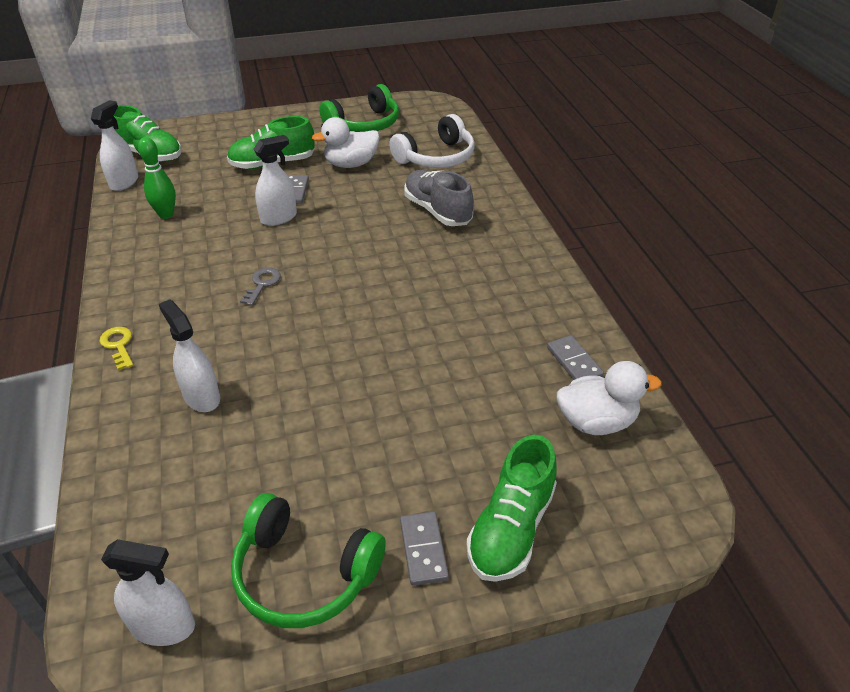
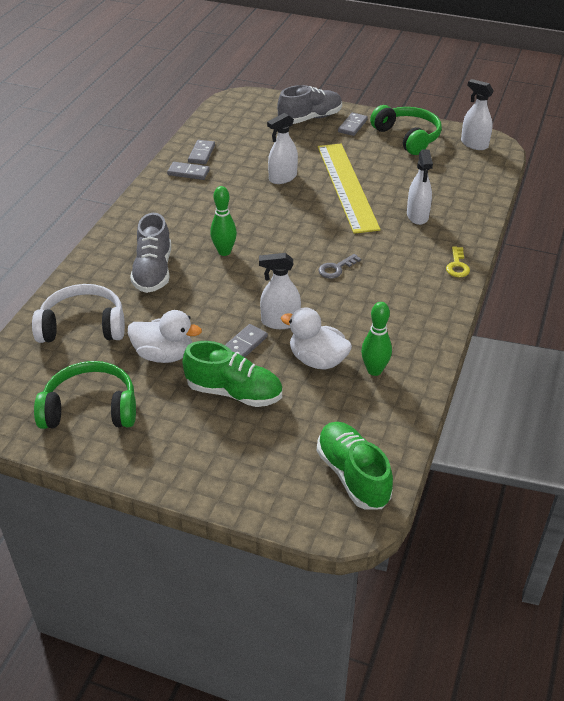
camera: 145 degrees left, 0 degrees up
white spray bottle [91,100,138,191] -> white spray bottle moved to [267,113,298,184]
green shoe [466,434,557,582] -> grey shoe [277,85,342,124]
white duck [557,361,662,435] -> white duck moved to [281,307,352,370]
none -> grey domino [167,162,210,180]
none -> green bowling pin [210,186,237,256]
none -> yellow ruler [318,144,381,234]

